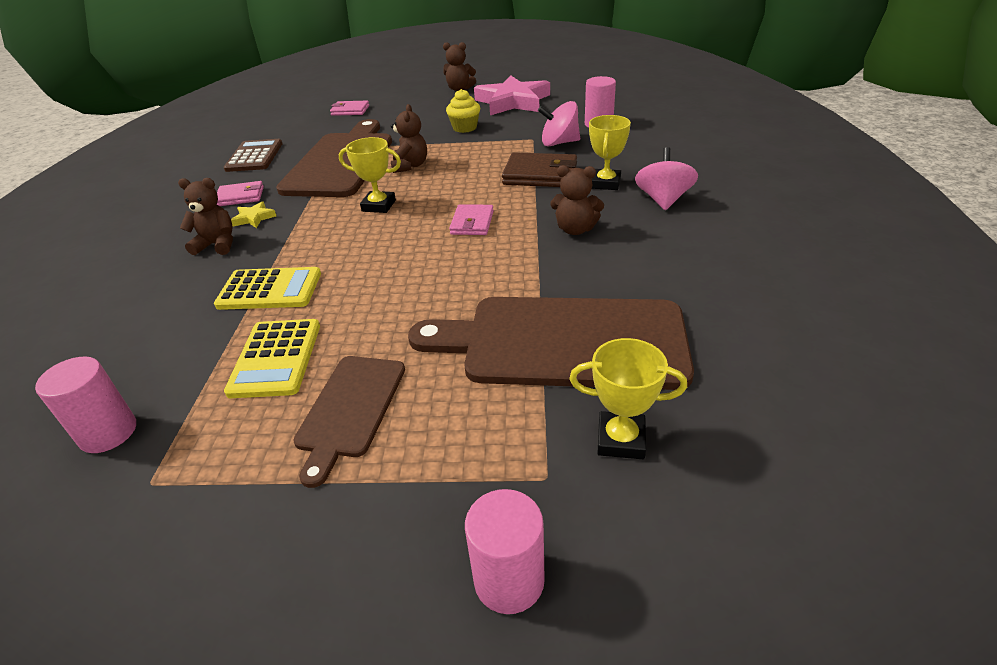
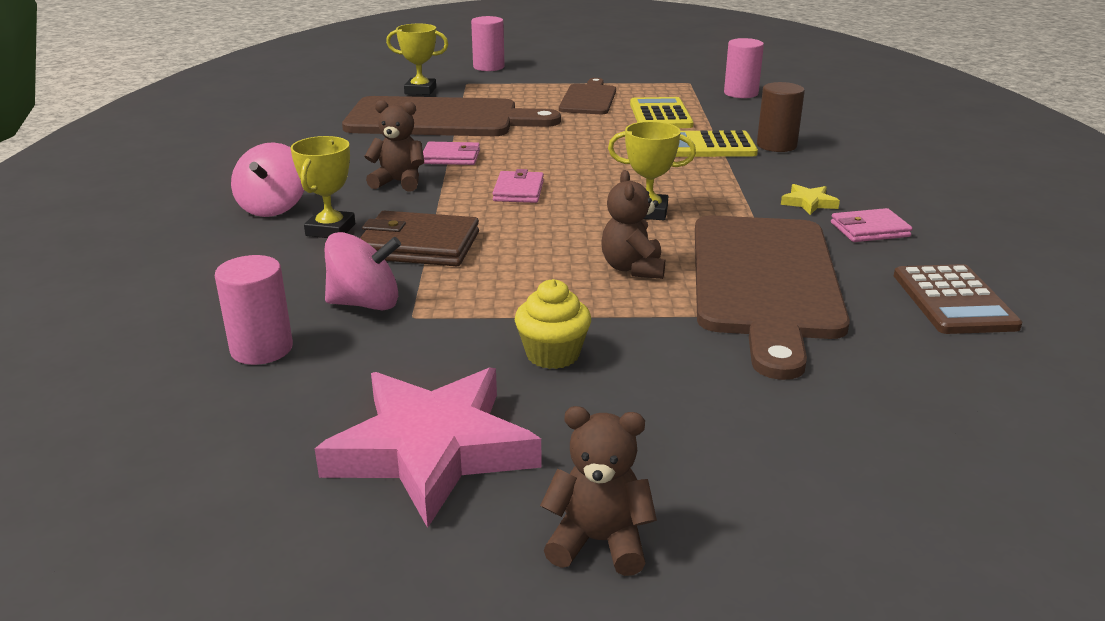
camera: 175 degrees right, 10 degrees down
brown teddy bear [178,178,233,255] -> none
pink wallet [330,100,369,116] -> pink wallet moved to [423,142,480,165]
none -> brown cylinder [757,82,805,152]

